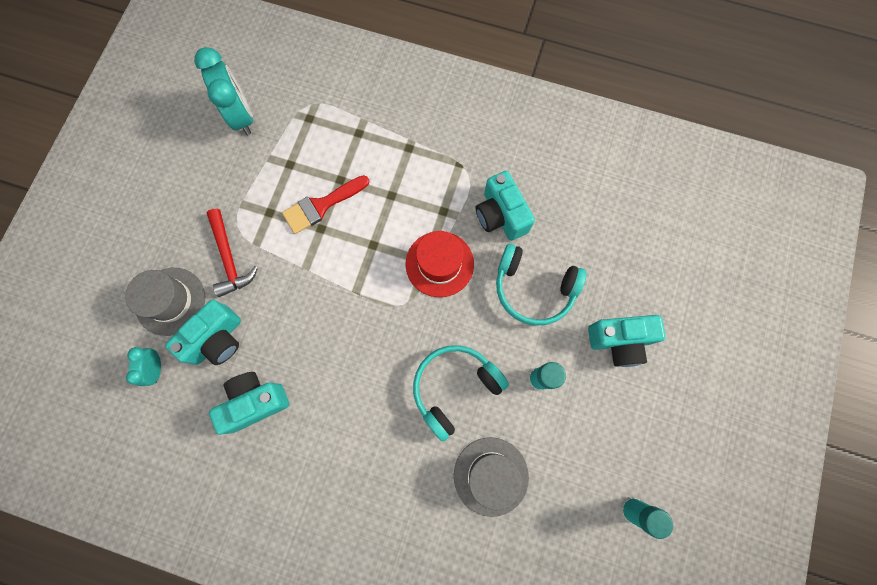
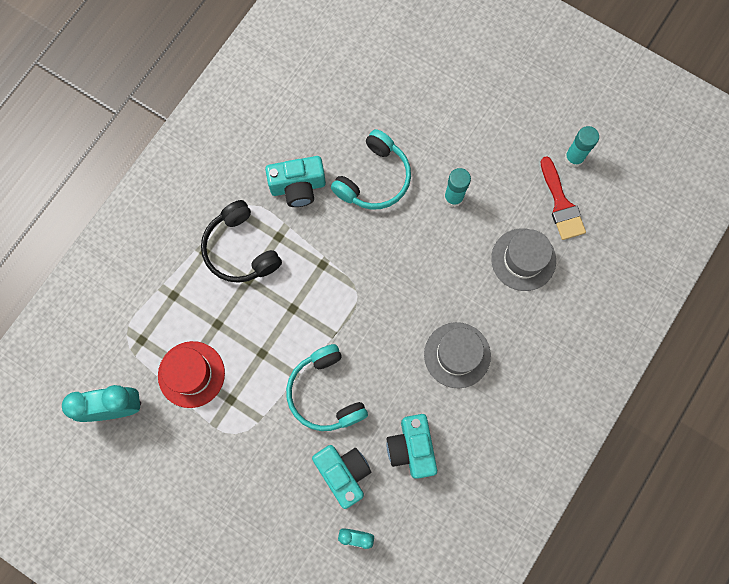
camera: 75 degrees left, 0 degrees up
grey hat [125,268,205,336] -> grey hat moved to [424,322,491,388]
red hammer [206,209,258,297] -> none
red brush [282,175,369,234] -> red brush moved to [540,156,586,240]
red hat [406,231,474,297] -> red hat moved to [158,341,225,408]
turquoise headphones [413,345,509,441] -> turquoise headphones moved to [286,344,368,431]
turquoise camera [588,315,666,367] -> none
none -> black headphones [201,200,282,283]

